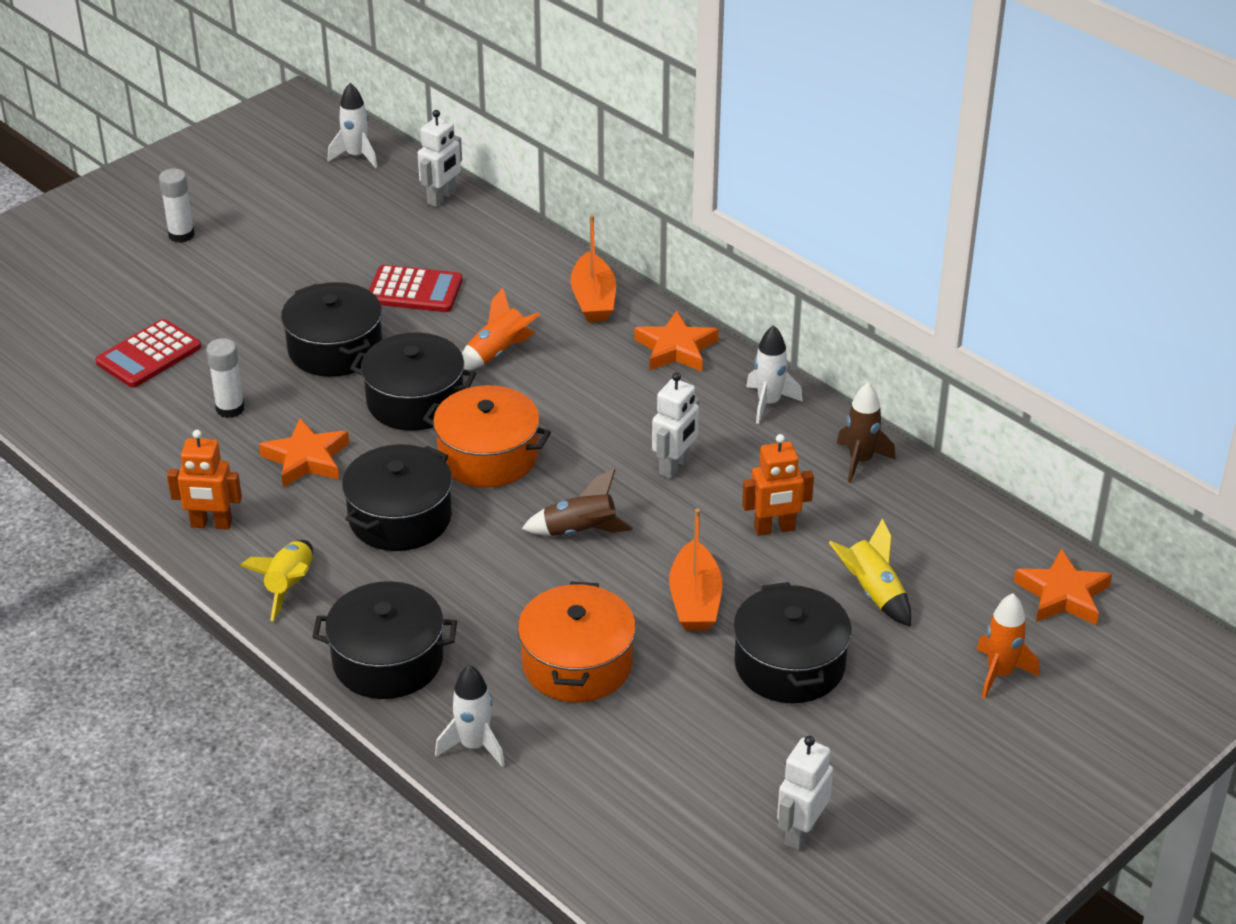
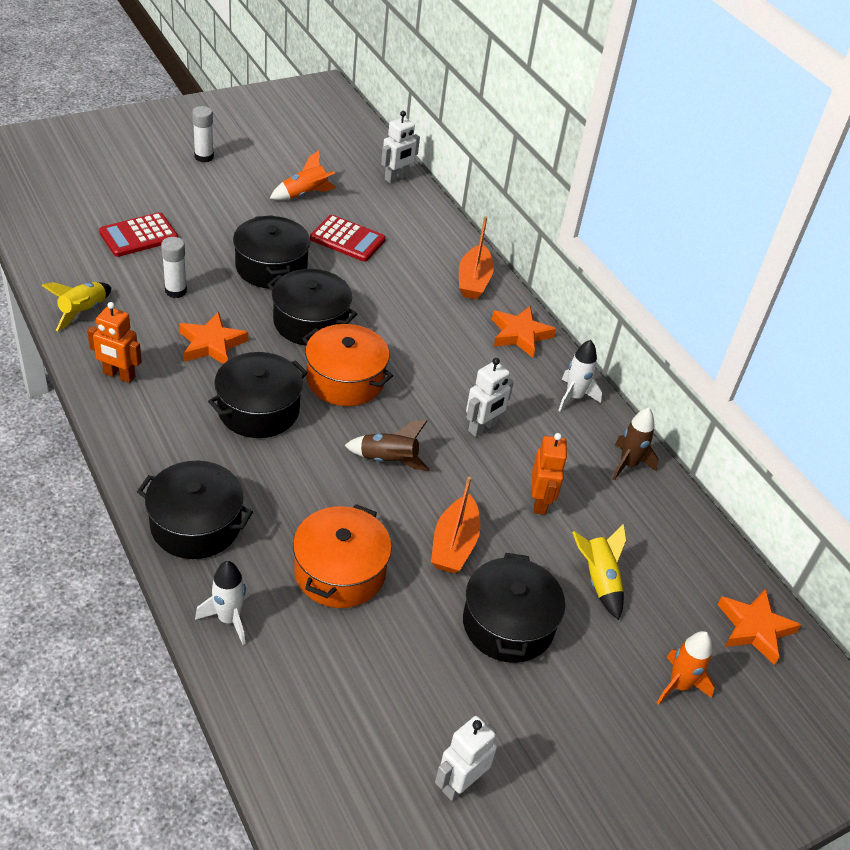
camera: 10 degrees right, 5 degrees up
yellow rocket [240,540,313,621] -> yellow rocket moved to [41,282,111,331]
white rocket [327,83,377,168] -> none
orange rocket [462,288,540,371] -> orange rocket moved to [270,150,336,200]
orange robot [742,434,814,536] -> orange robot turned 90 degrees counterclockwise [532,433,567,515]

